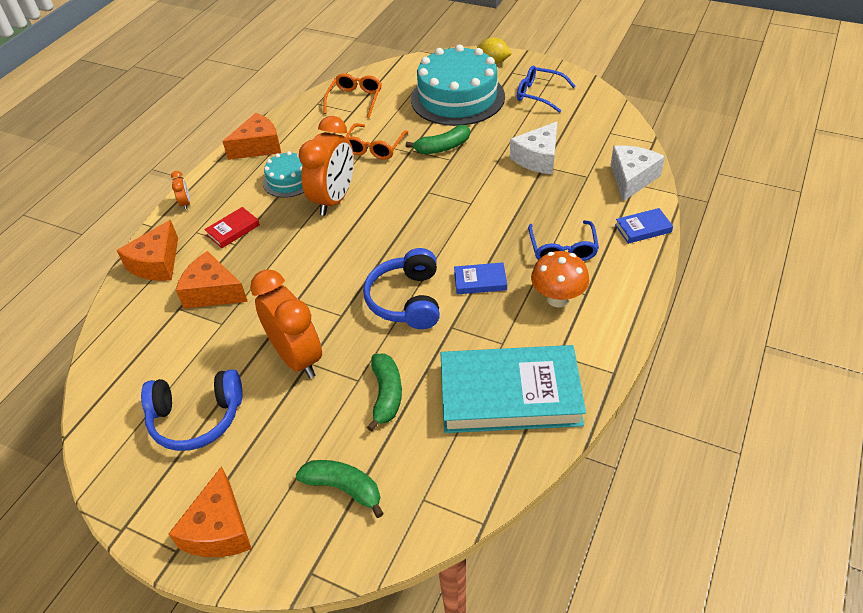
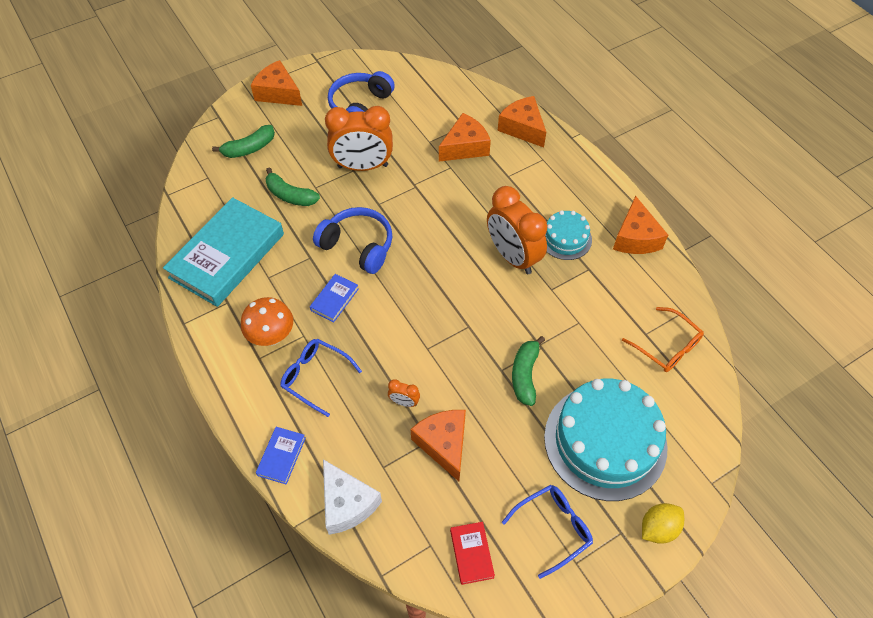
camera: 120 degrees right, 10 degrees up
orange clock [171,171,190,210] -> orange clock moved to [388,379,420,407]
red book [204,207,260,248] -> red book moved to [450,522,495,585]
orange glasses [346,123,409,160] -> none
white cheese [510,121,558,174] -> orange cheese [410,410,466,481]

